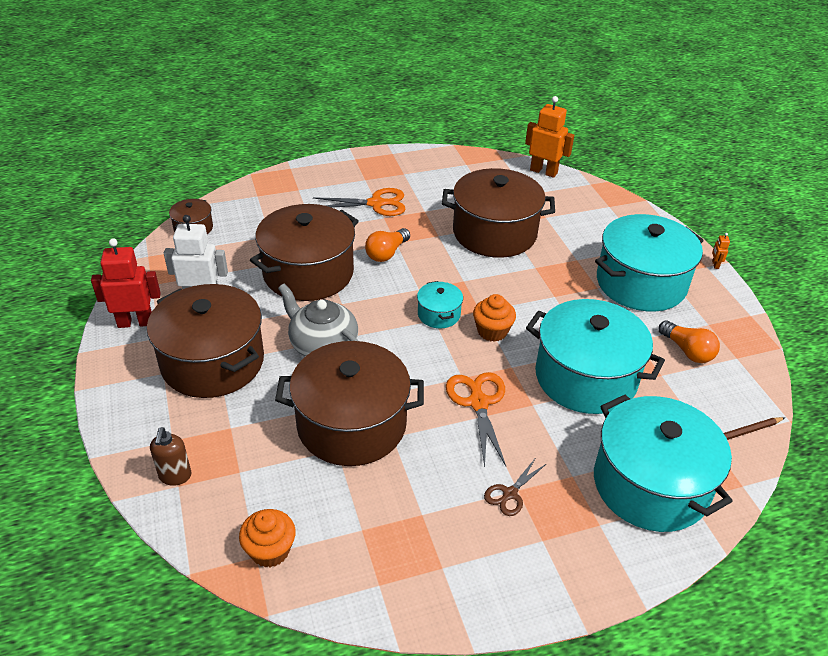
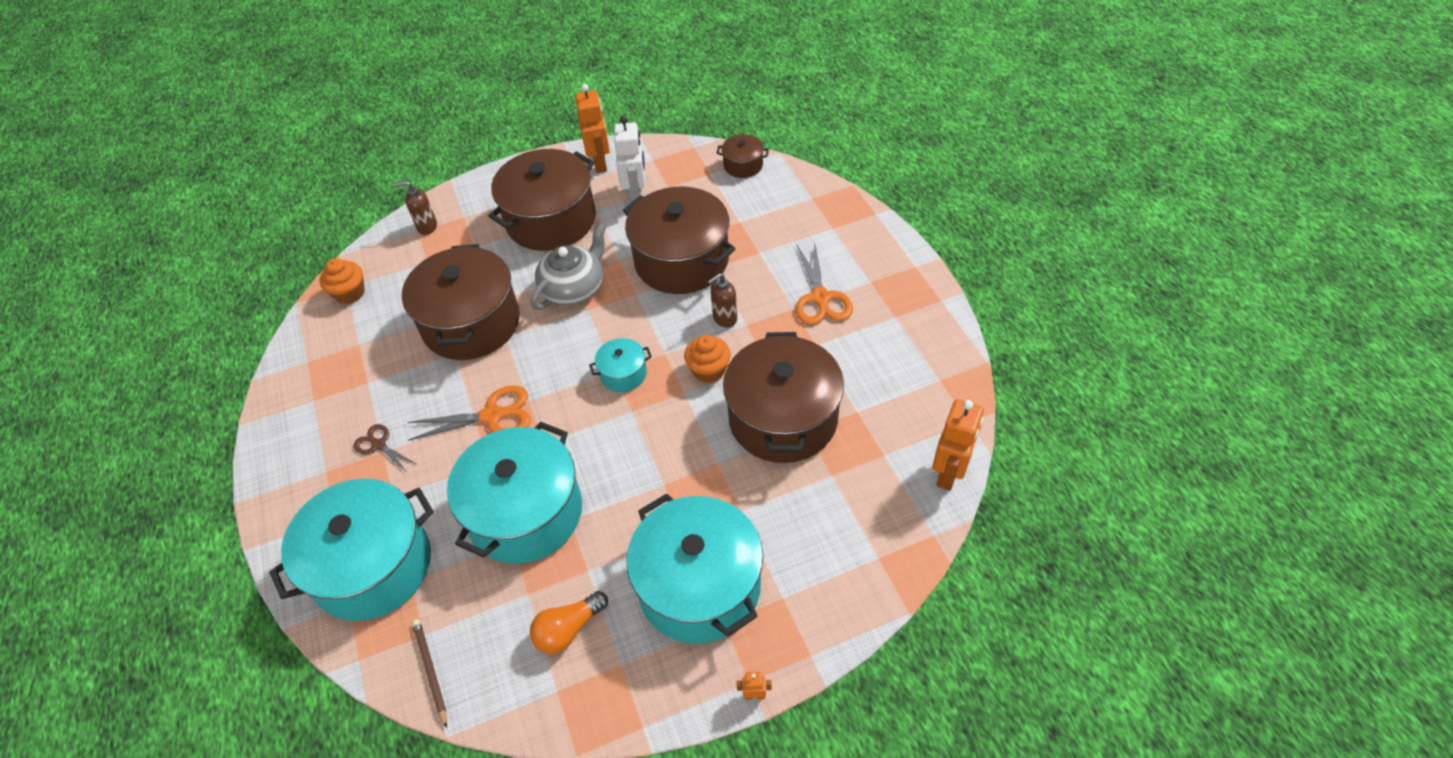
camera: 90 degrees right, 10 degrees up
red robot [91,238,161,328] -> orange robot [575,84,610,173]
orange light bulb [365,228,410,262] -> brown soap dispenser [707,273,737,328]
orange cupcake [473,294,516,342] -> orange cupcake moved to [684,335,731,383]

